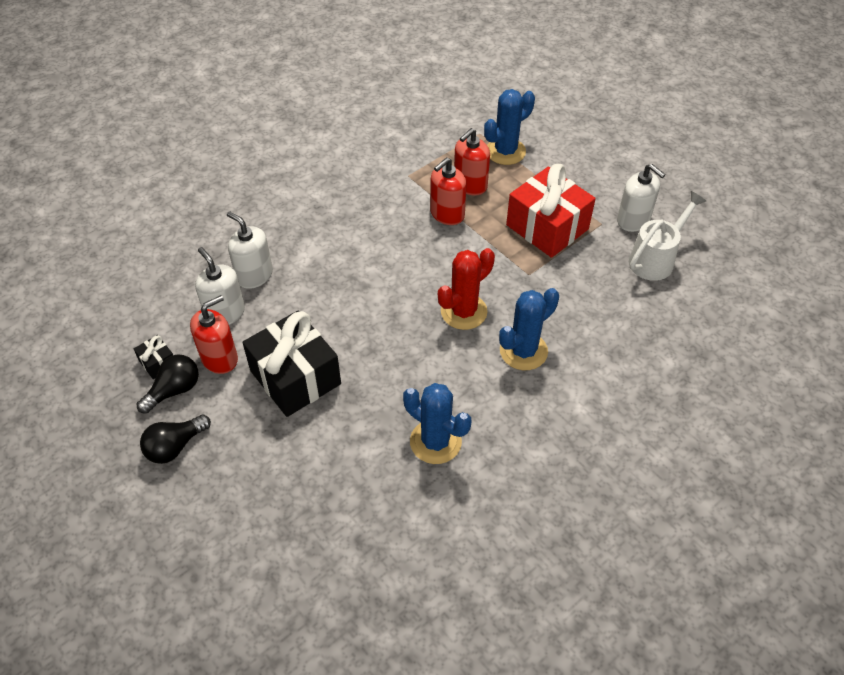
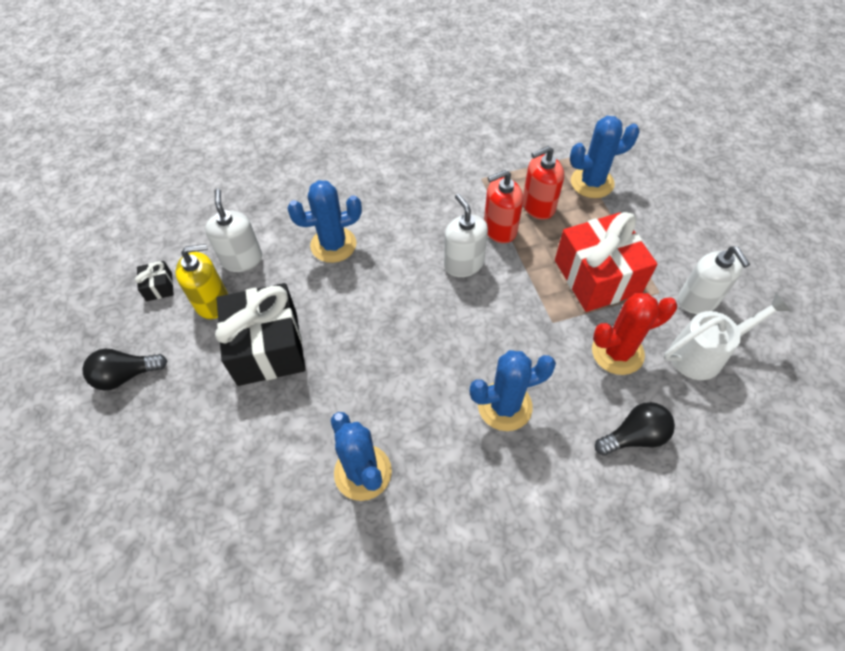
camera: 25 degrees right, 5 degrees up
black light bulb [137,355,199,414] -> black light bulb moved to [595,402,675,456]
red soap dispenser [190,295,238,374] -> yellow soap dispenser [176,244,228,319]
white soap dispenser [227,211,273,289] -> white soap dispenser moved to [444,194,488,277]
red cactus [438,248,495,330] -> red cactus moved to [592,293,677,375]
none -> blue cactus [287,180,362,263]

